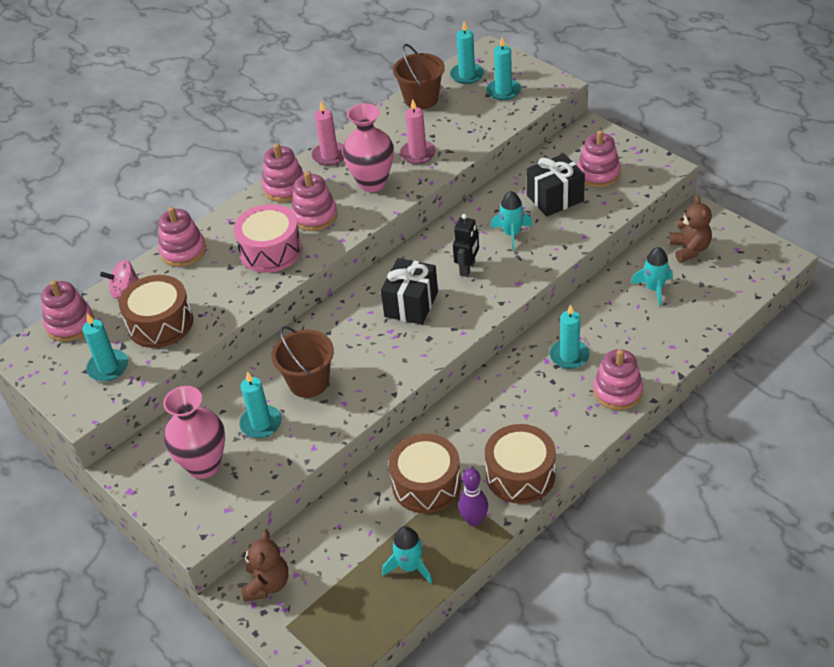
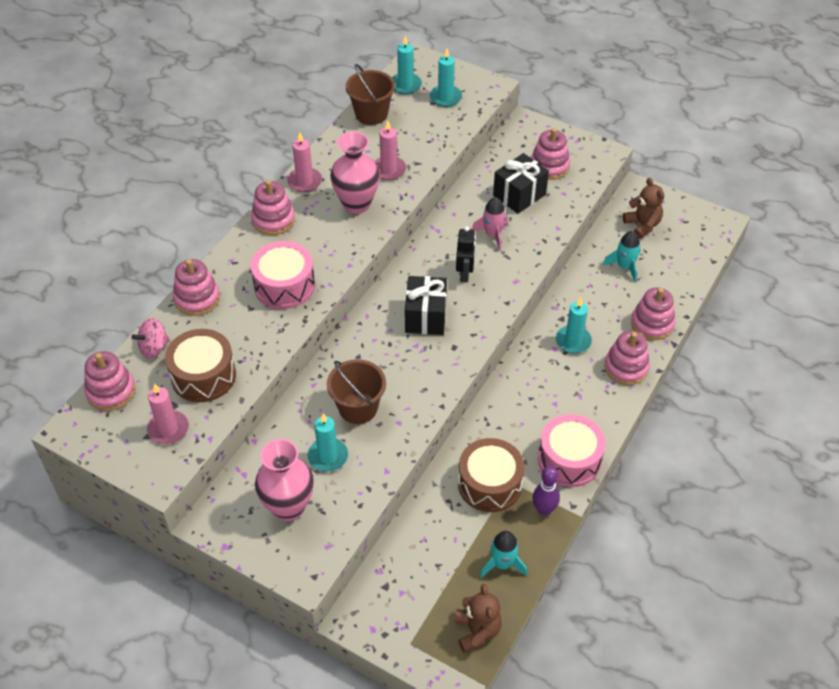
camera: 20 degrees left, 5 degrees up
turquoise candle [82,313,128,381] -> pink candle [147,383,189,444]
brown teddy bear [241,530,289,602] -> brown teddy bear moved to [455,584,502,653]
pink stacking toy [291,171,337,231] -> pink stacking toy moved to [631,287,675,340]
brown drum [485,424,556,504] -> pink drum [538,414,606,487]
turquoise rocket [490,191,532,251] -> pink rocket [472,197,508,251]

